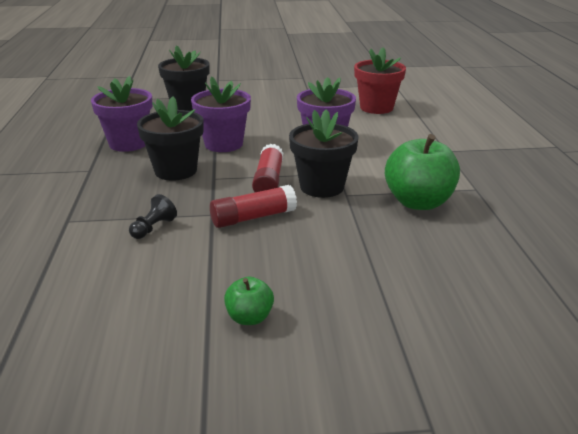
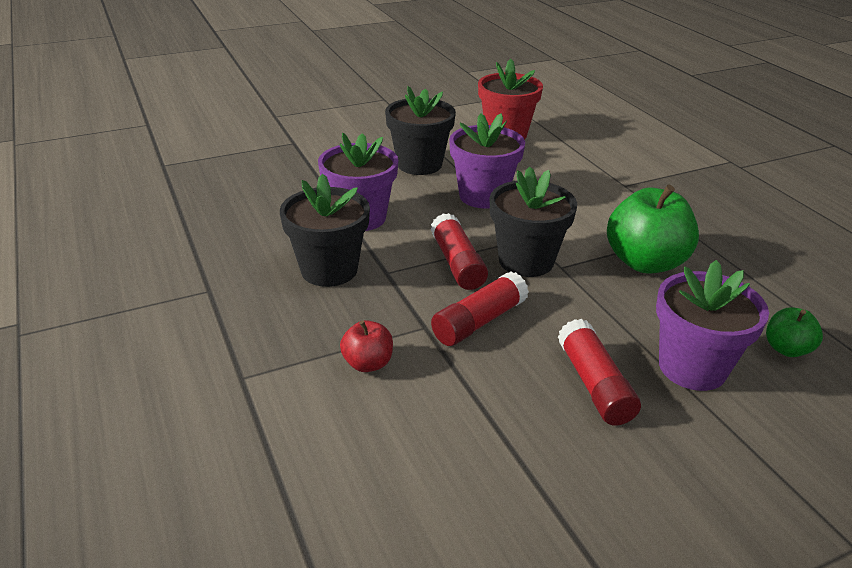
camera: 20 degrees left, 5 degrees up
purple flower pot [91,76,153,152] -> purple flower pot moved to [656,260,769,391]
black pawn [129,194,177,239] -> red apple [340,320,393,372]
black flower pot [158,45,210,111] -> black flower pot moved to [385,86,456,175]
green apple [224,276,274,325] -> green apple moved to [766,307,823,357]
none -> red glue stick [558,319,641,426]

